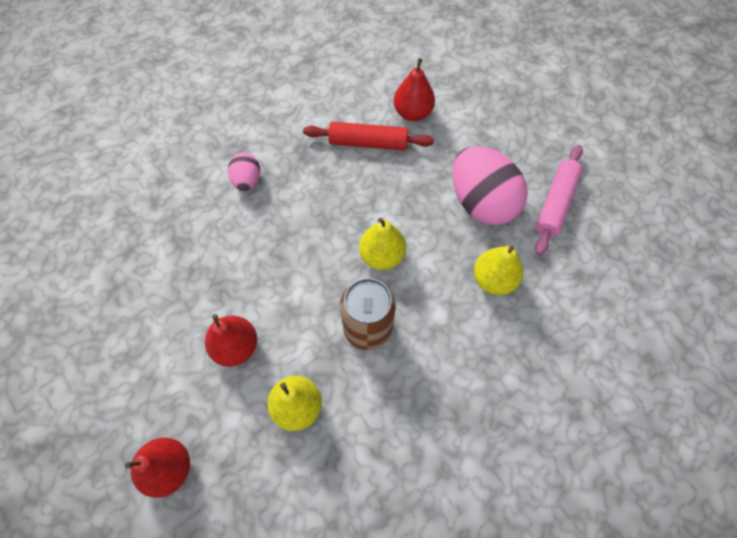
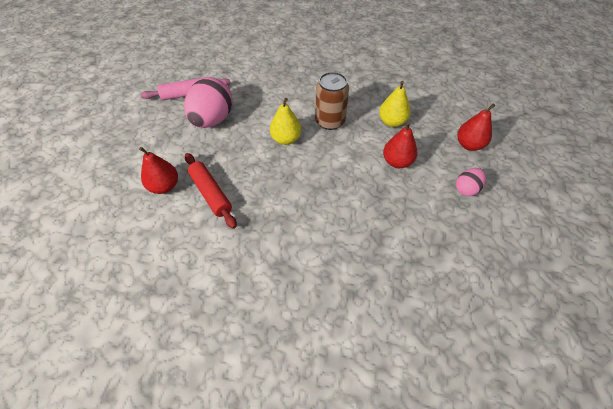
camera: 130 degrees left, 10 degrees down
pink egg [228,152,260,191] -> pink egg moved to [456,168,486,196]
yellow pear [474,246,523,295] -> none

